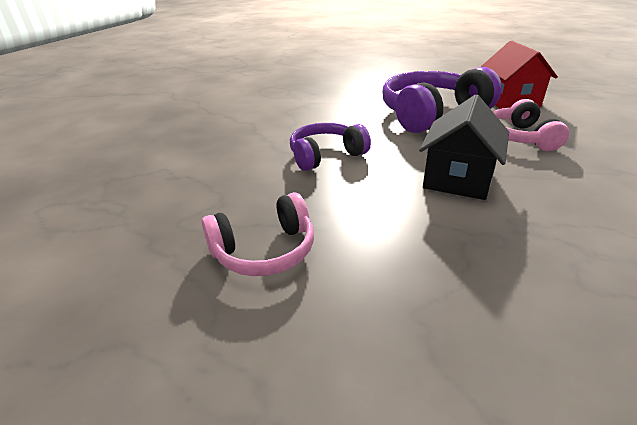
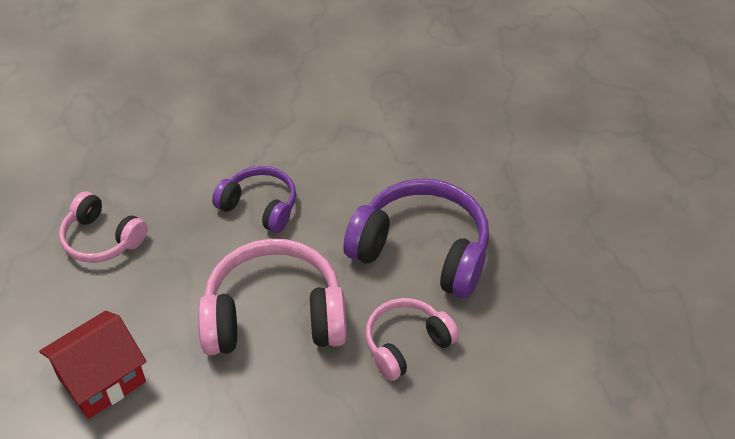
camera: 55 degrees right, 15 degrees up
black house [419,95,509,200] -> pink headphones [198,239,347,355]
red house [481,41,558,109] -> red house moved to [39,311,147,419]

